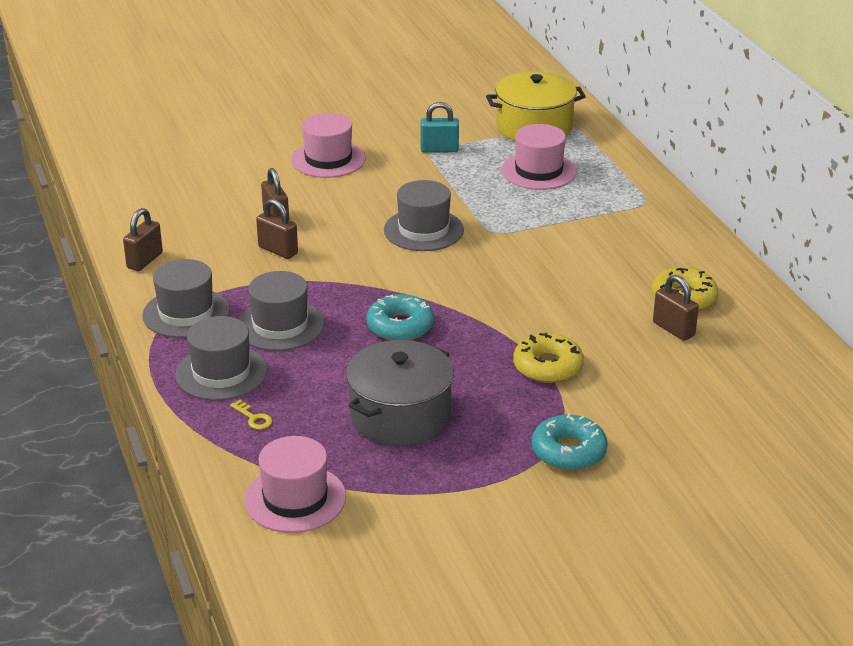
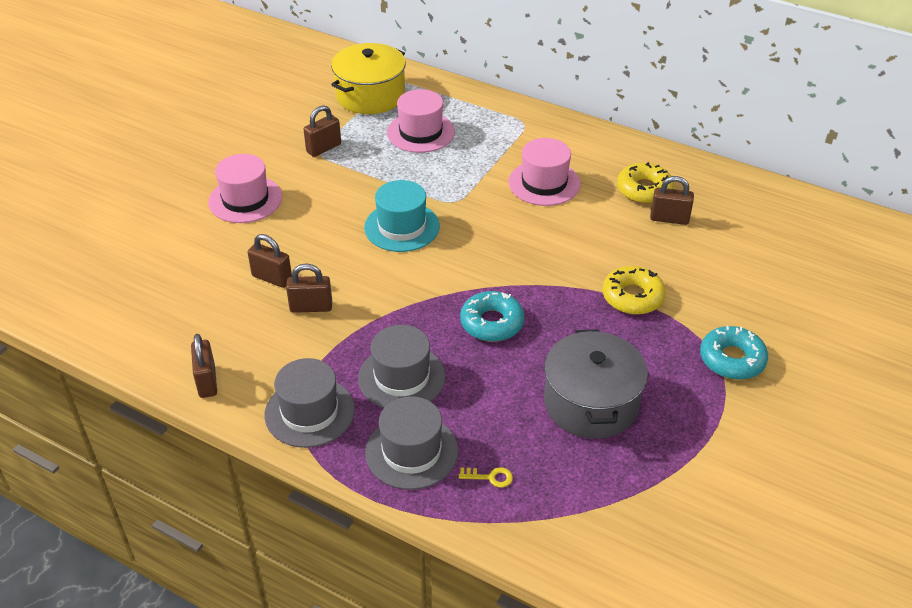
camera: 40 degrees left, 10 degrees up
pink hat [244,436,346,533] -> pink hat moved to [508,138,581,206]
grey hat [384,180,464,251] -> turquoise hat [364,180,440,252]
turquoise padlock [420,102,459,153] -> brown padlock [303,105,341,157]

